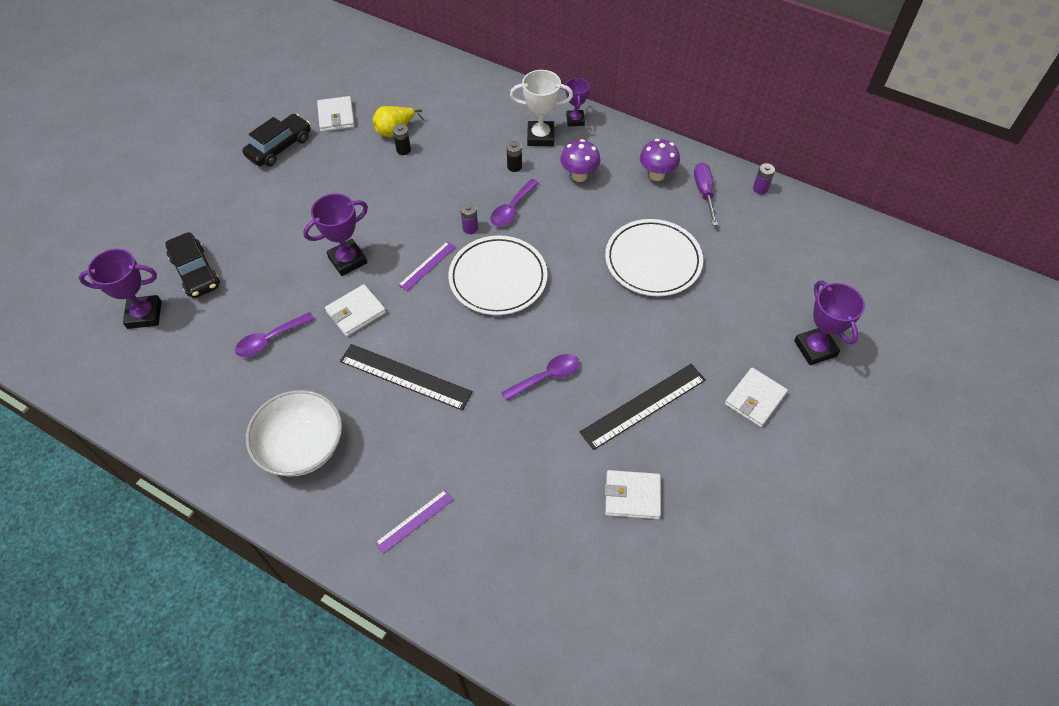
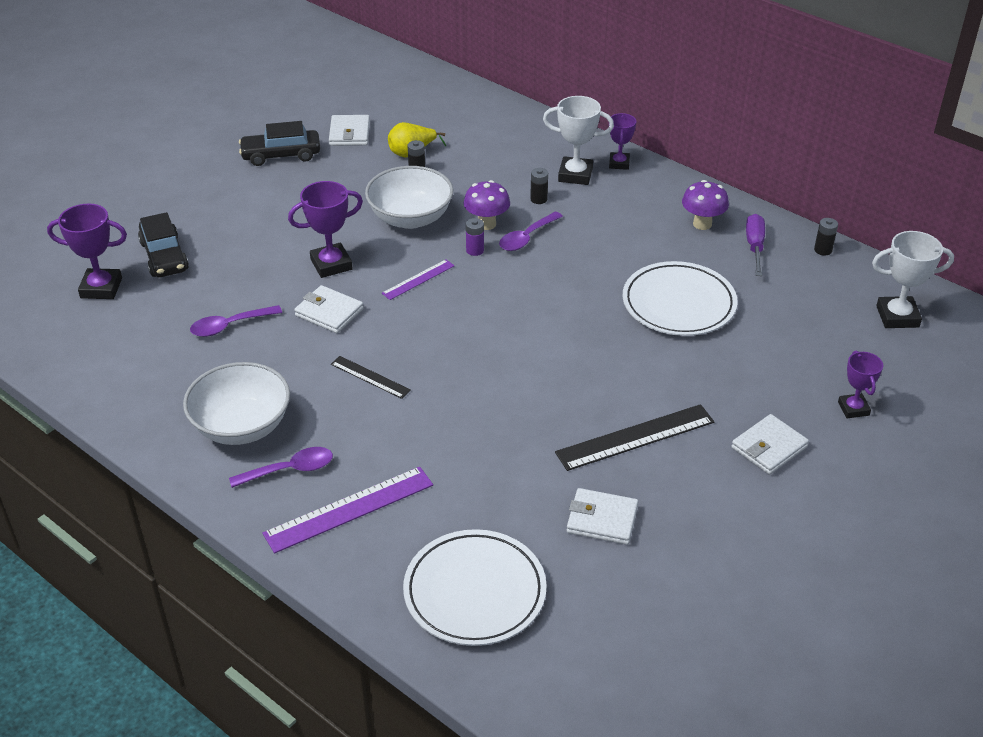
camera: 10 degrees right, 15 degrees down
black car [242,114,311,166] -> black car turned 150 degrees counterclockwise [239,121,320,166]
white wallet [325,284,386,336] -> white wallet turned 60 degrees clockwise [294,285,364,333]
black ruler [340,344,473,411] -> black ruler [331,356,411,399], size x0.57
purple ruler [375,490,454,554] -> purple ruler [263,467,433,553], size x1.76
white plate [448,235,547,315] -> white plate moved to [403,529,547,646]
purple spoon [501,354,580,401] -> purple spoon moved to [229,447,333,488]
purple mushroom [560,139,600,182] -> purple mushroom moved to [464,180,510,230]
purple battery [753,163,775,195] -> black battery [814,218,838,256]
purple trophy [794,280,865,365] -> purple trophy [838,351,883,418], size x0.65
none -> white bowl [365,166,453,229]
none -> white trophy [872,231,954,328]

